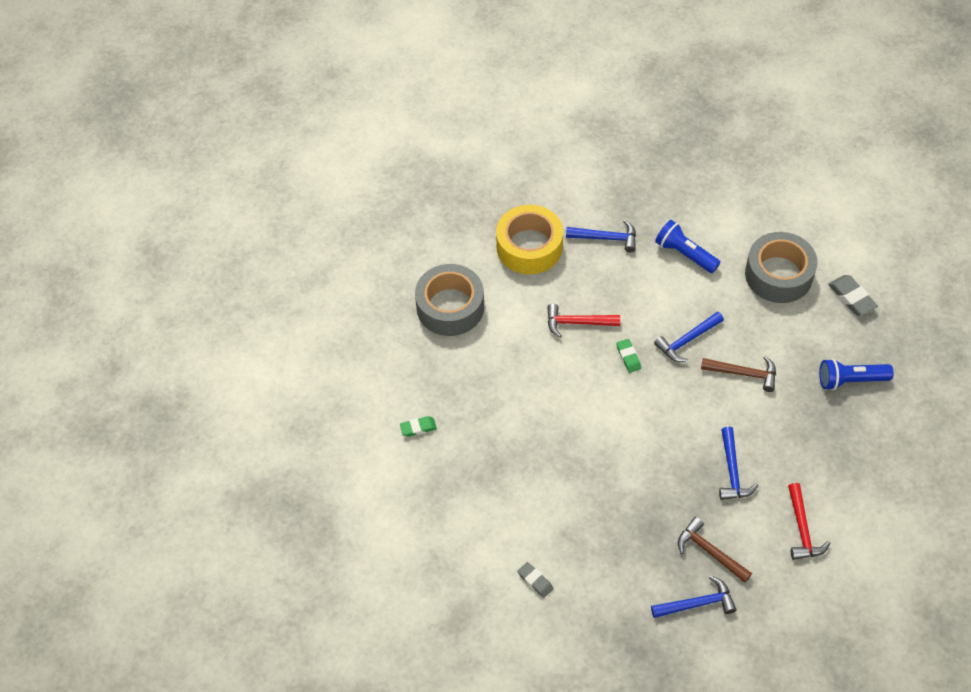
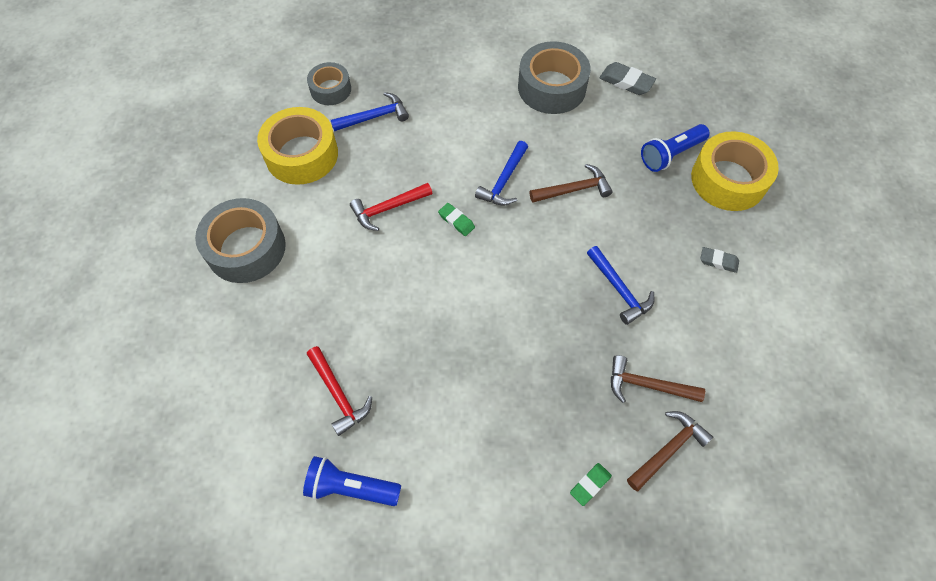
camera: 30 degrees left, 5 degrees up
green eraser [400,416,437,437] -> green eraser moved to [570,463,612,506]
grey eraser [518,562,554,598] -> grey eraser moved to [701,247,739,273]
blue hammer [651,576,736,618] -> brown hammer [627,411,713,491]
blue flashlight [655,220,720,273] -> blue flashlight moved to [303,456,401,506]
red hammer [788,483,830,560] -> red hammer moved to [307,346,372,436]
none -> grey tape [307,62,351,105]
none -> yellow tape [691,131,779,211]

